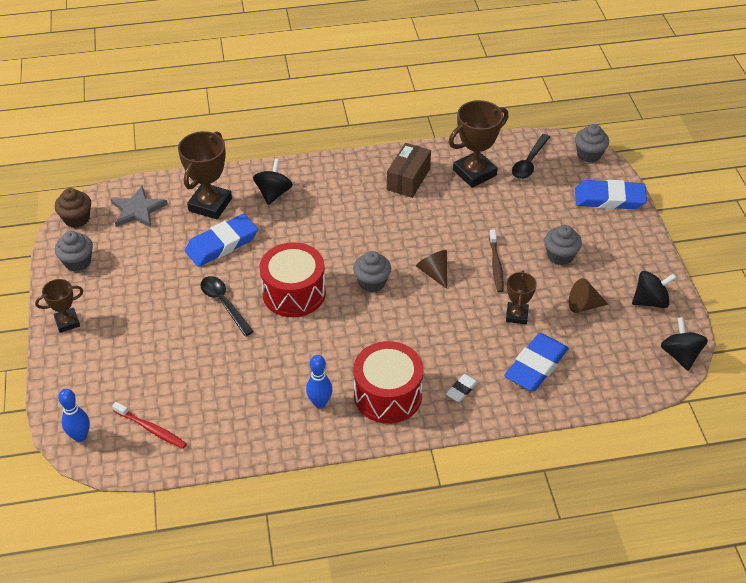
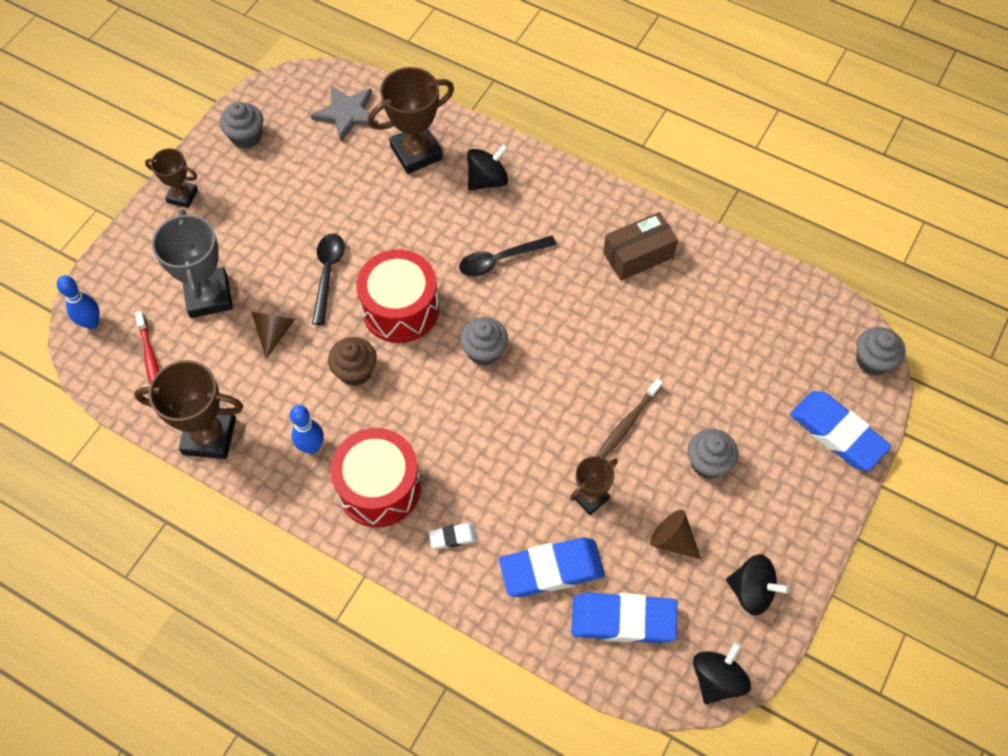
camera: 40 degrees right, 15 degrees up
brown cupcake [55,188,91,228] -> brown cupcake moved to [328,337,377,386]
blue eraser [185,214,258,267] -> blue eraser moved to [571,592,677,643]
brown cone [416,250,447,289] -> brown cone moved to [251,312,295,359]
brown trophy [449,100,508,188] -> brown trophy moved to [134,360,243,459]
black spoon [512,134,550,179] -> black spoon moved to [459,236,557,277]
none -> grey trophy [152,209,233,318]

